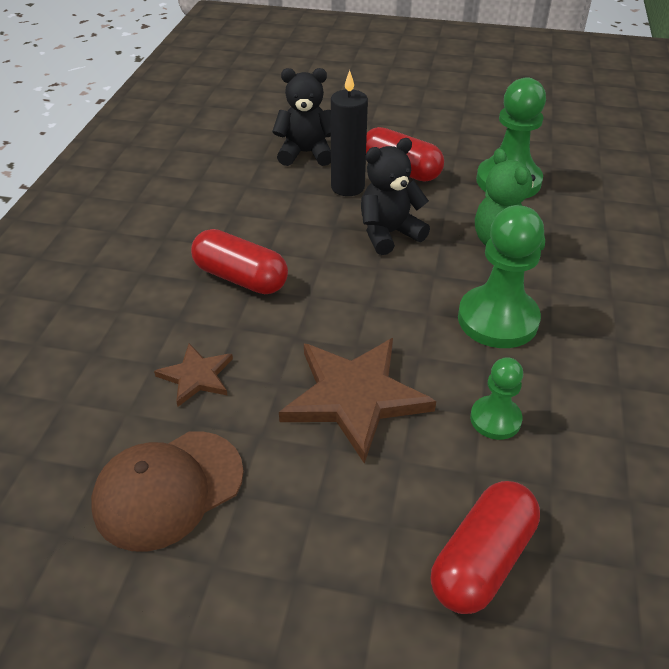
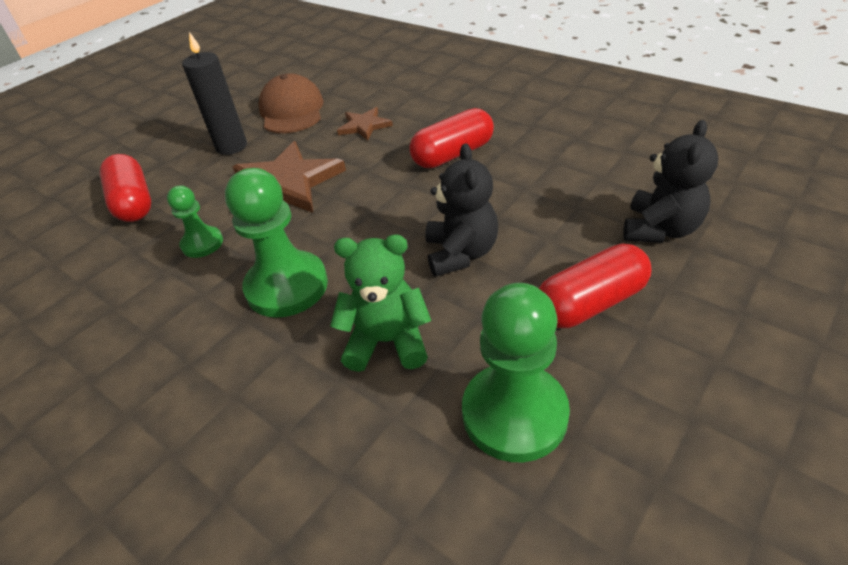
camera: 120 degrees right, 0 degrees up
black candle [331,70,368,196] -> black candle moved to [182,32,247,155]

